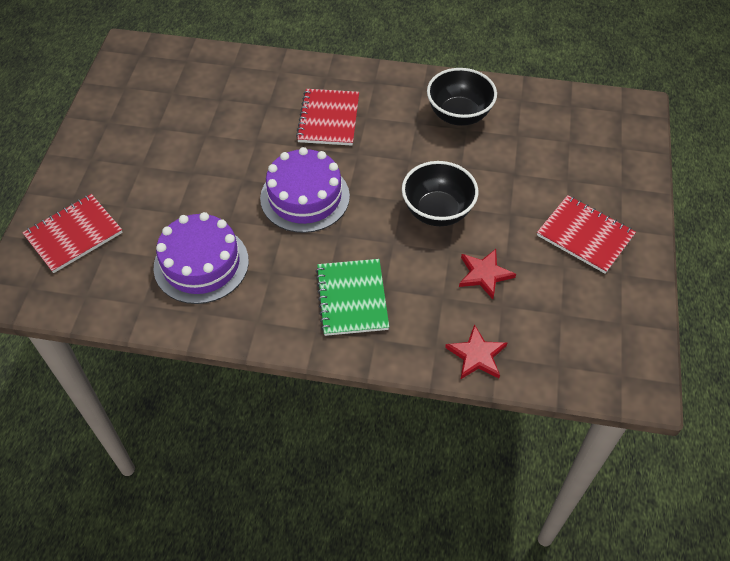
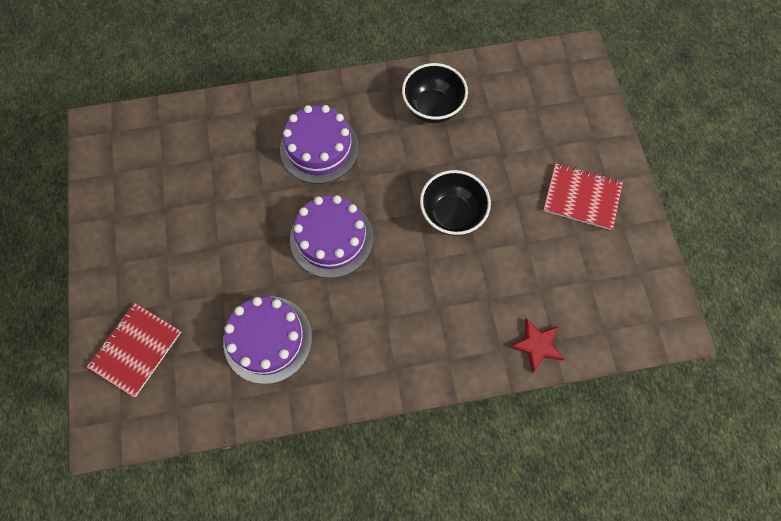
camera: 20 degrees left, 15 degrees up
red notebook [296,89,359,146] -> purple cake [280,105,359,184]
green notebook [316,259,389,336] -> none
red star [459,249,516,299] -> none

